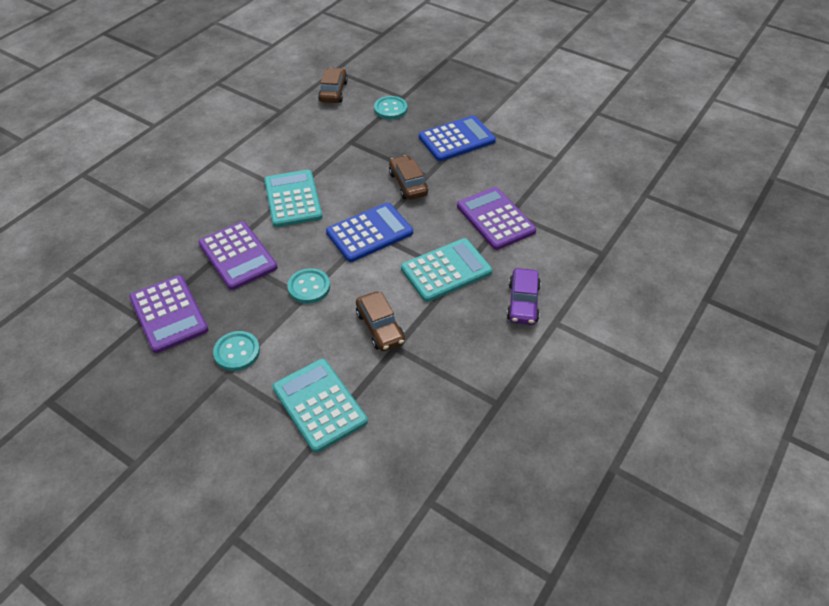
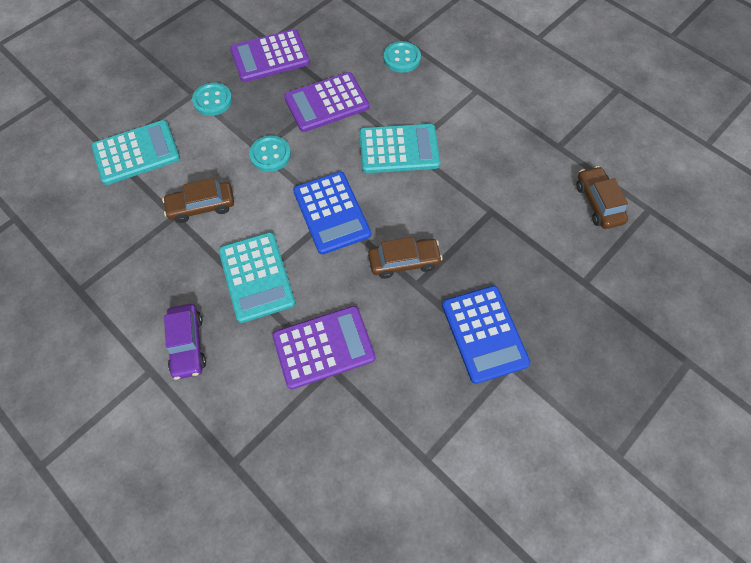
camera: 100 degrees right, 15 degrees up
brown car [318,68,348,103] -> brown car turned 120 degrees counterclockwise [576,166,628,229]
turquoise button [374,96,407,119] -> turquoise button moved to [384,41,421,73]
purple car [507,268,541,325] -> purple car turned 120 degrees counterclockwise [164,304,206,380]

